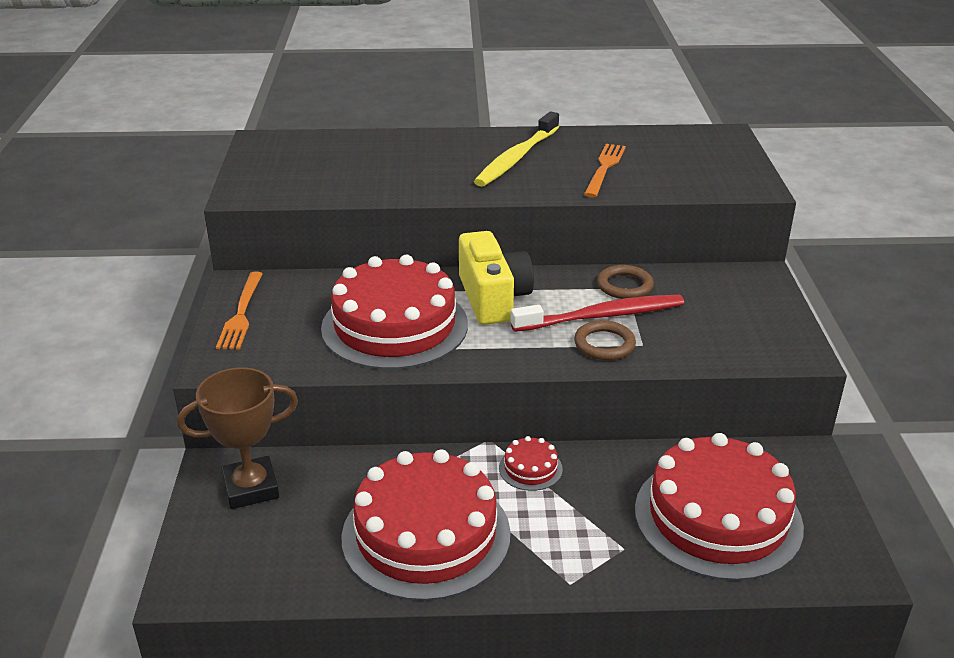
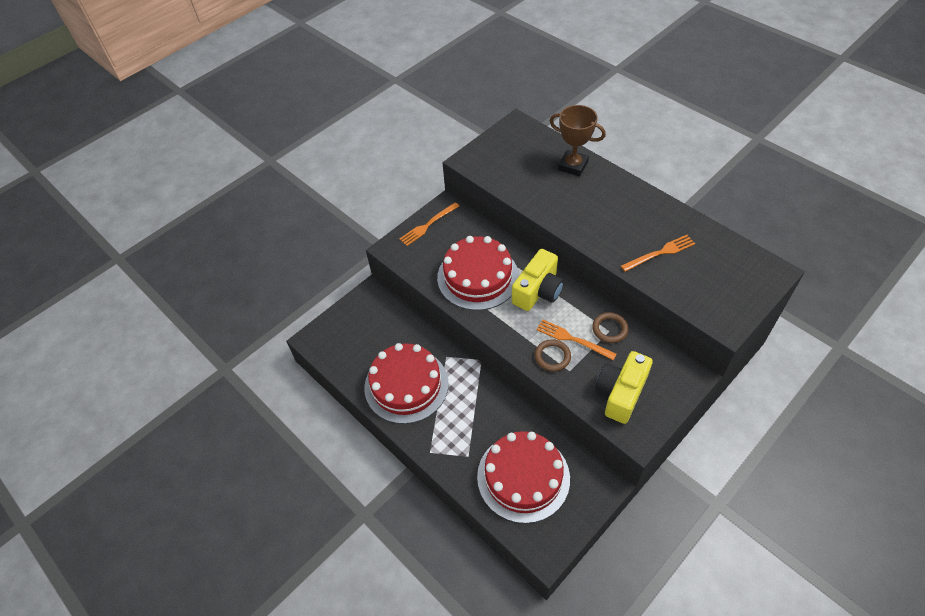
camera: 50 degrees right, 20 degrees up
brown trophy [177,368,298,509] -> brown trophy moved to [550,105,606,176]
yellow toothbrush [474,111,559,187] -> none
red cake [499,436,563,491] -> none
red toothbrush [510,295,684,332] -> orange fork [536,319,616,360]
none -> yellow camera [595,351,653,424]

